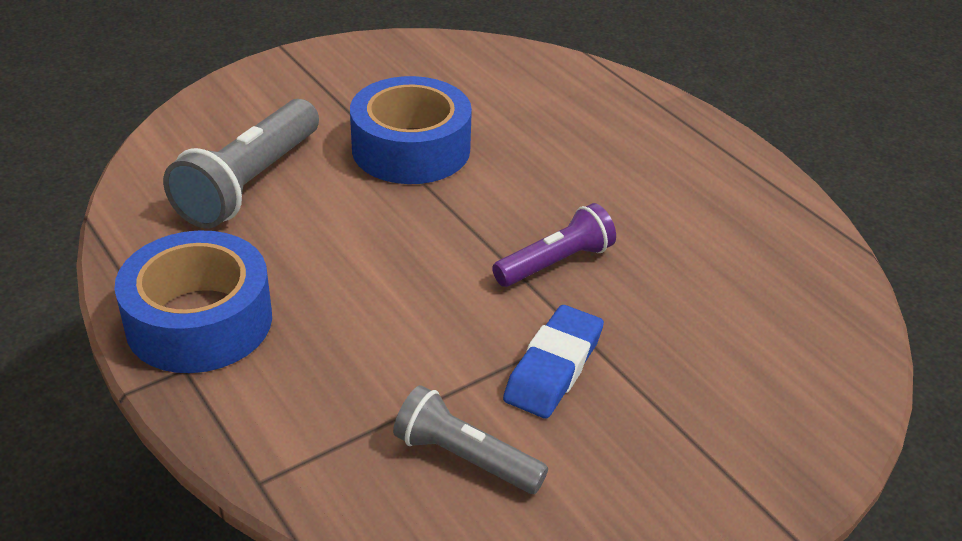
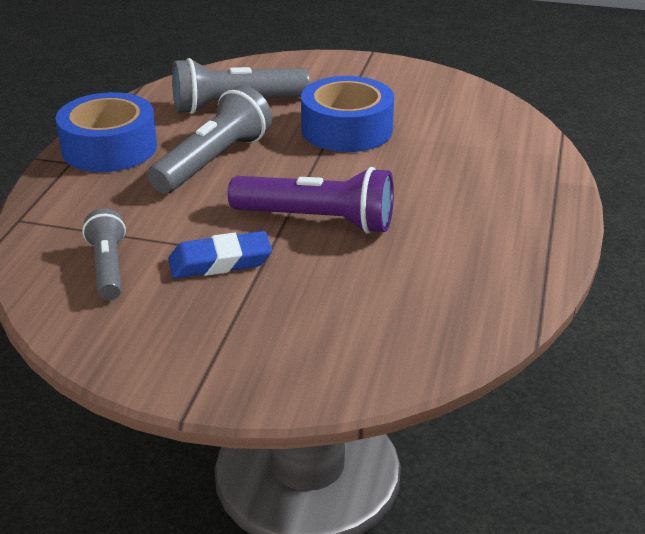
camera: 50 degrees right, 5 degrees down
purple flashlight [492,203,616,287] -> purple flashlight [228,167,394,234], size x1.61
none -> grey flashlight [147,85,272,194]

